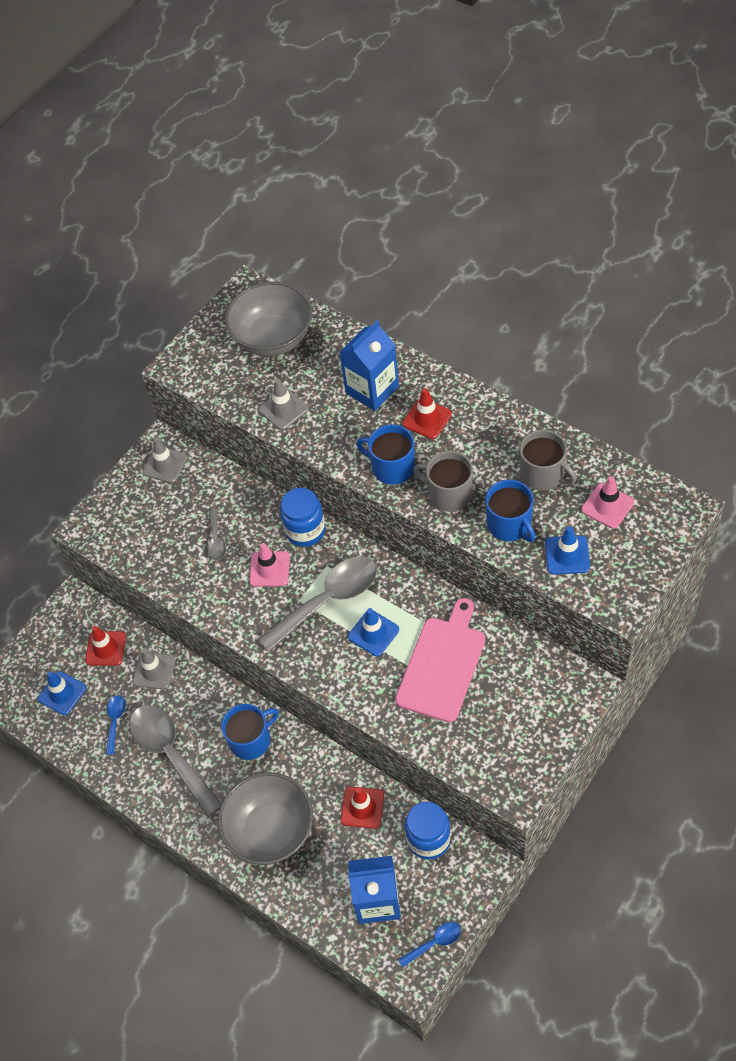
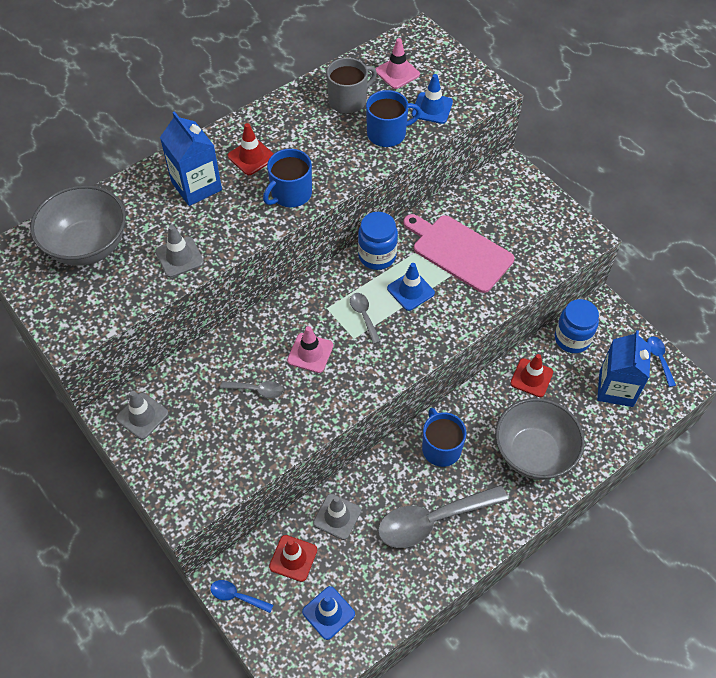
camera: 80 degrees left, 0 degrees up
blue spoon [106,695,126,755] -> blue spoon moved to [210,580,273,613]
grey spoon [258,556,377,652] -> grey spoon [350,293,381,344], size x0.46
blue jar [280,488,325,547] -> blue jar moved to [358,212,398,270]
grey mug [413,451,473,512] -> none

